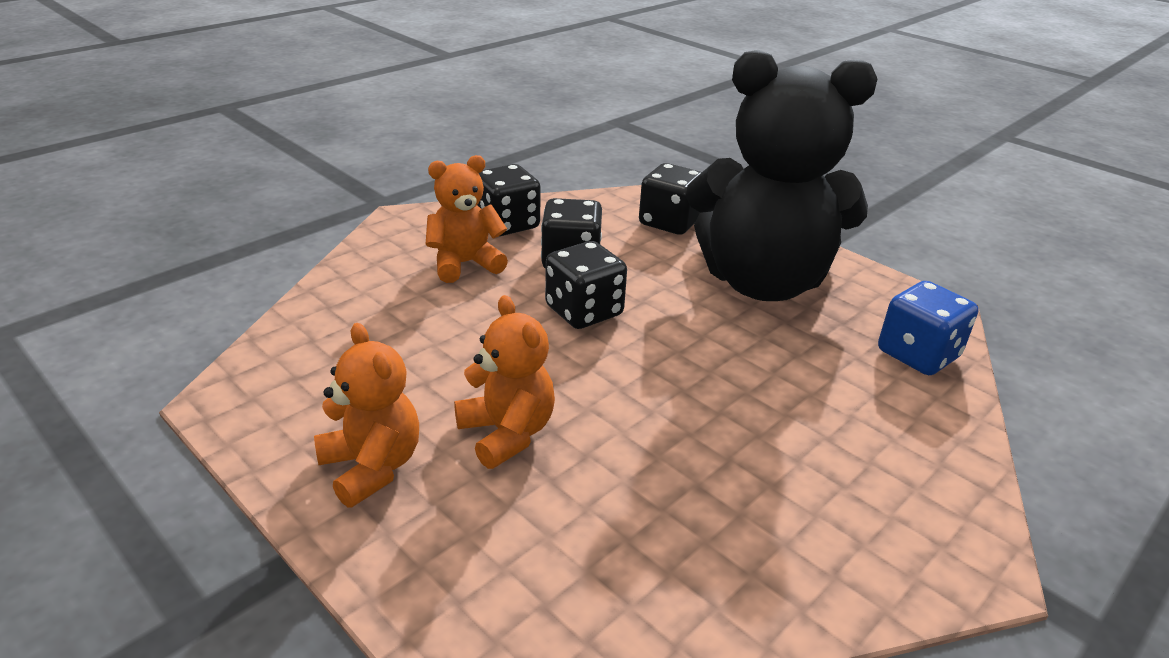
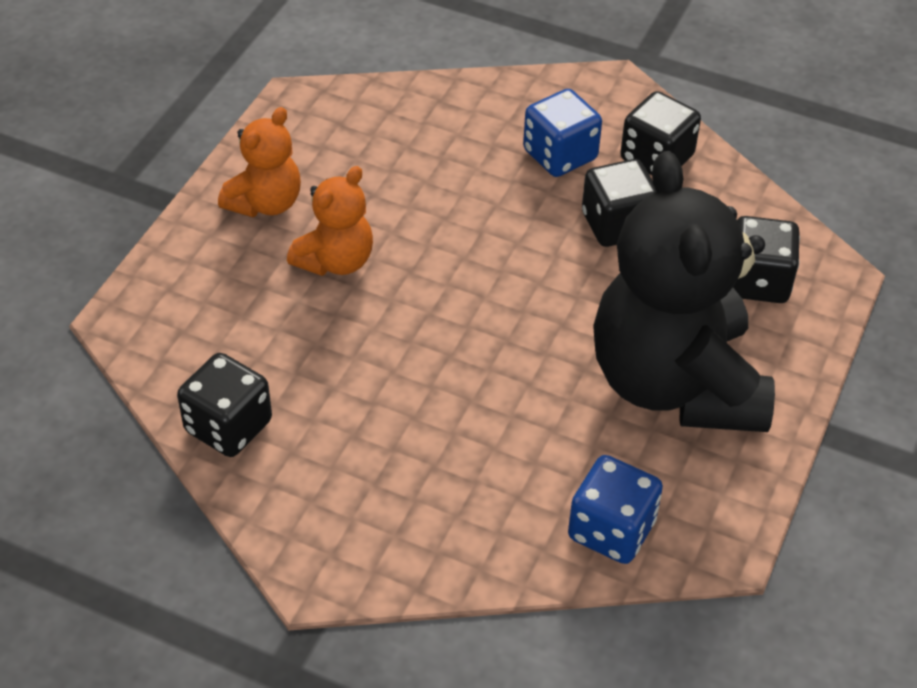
camera: 70 degrees right, 15 degrees up
orange teddy bear [425,155,508,283] -> blue dice [523,89,602,177]
black dice [545,241,627,329] -> black dice moved to [177,353,272,457]

